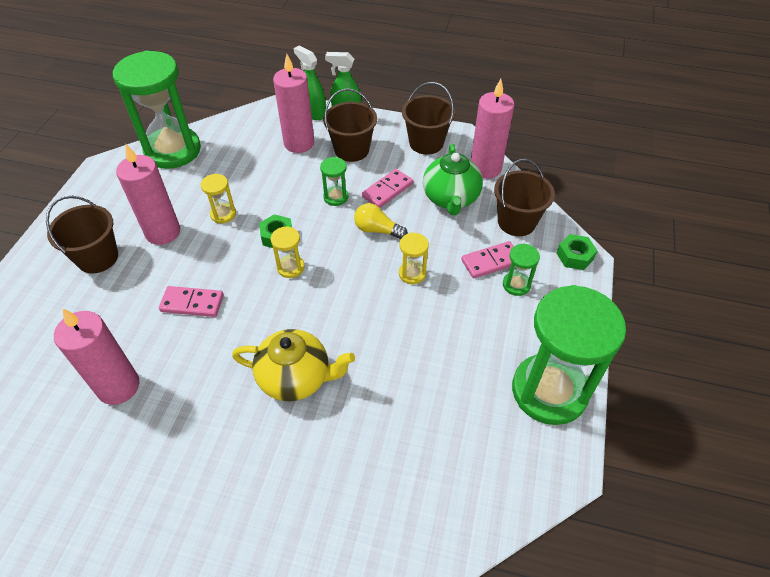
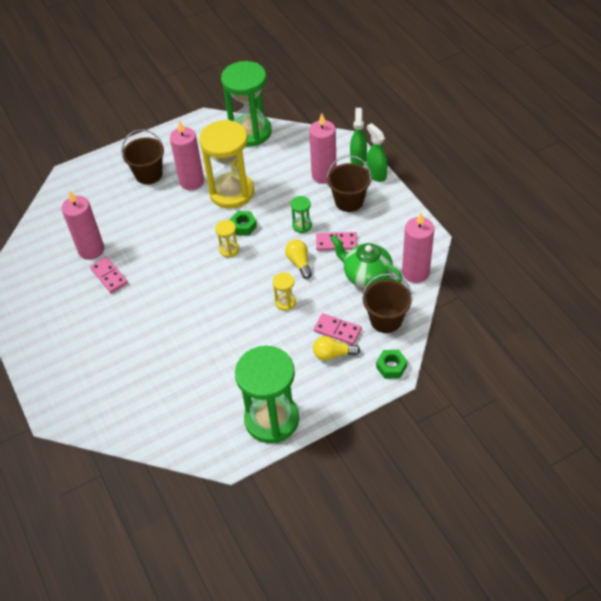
camera: 50 degrees right, 0 degrees up
pink domino [159,286,224,317] -> pink domino moved to [90,257,128,293]
yellow hourglass [201,174,236,223] -> yellow hourglass [199,120,254,209], size x2.37
yellow teapot [232,329,355,401] -> none
brown bucket [402,82,455,155] -> none
green teapot [423,144,483,215] -> green teapot turned 75 degrees clockwise [330,235,403,288]
green hourglass [503,244,540,296] -> yellow light bulb [313,336,360,361]

